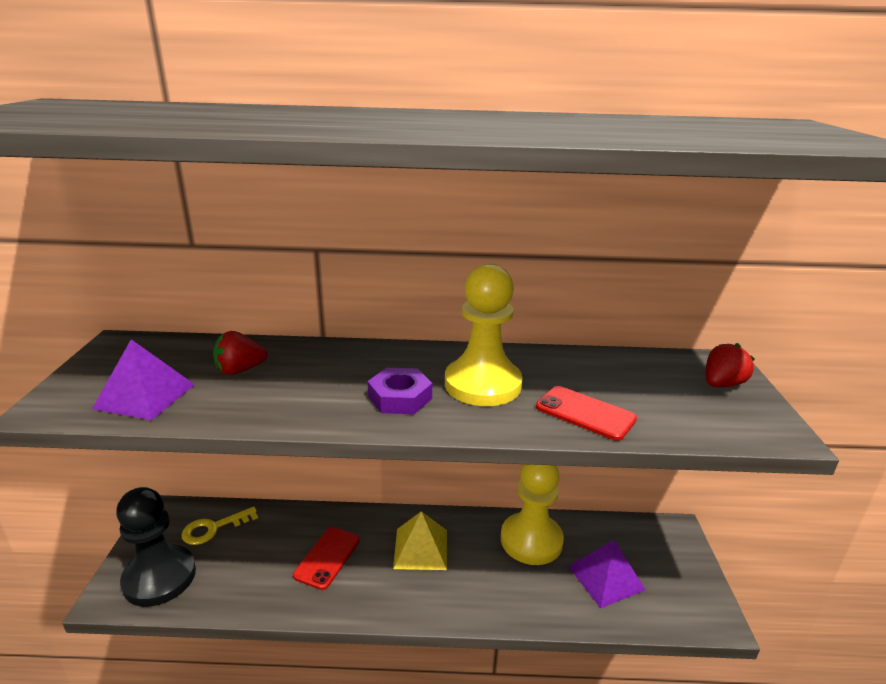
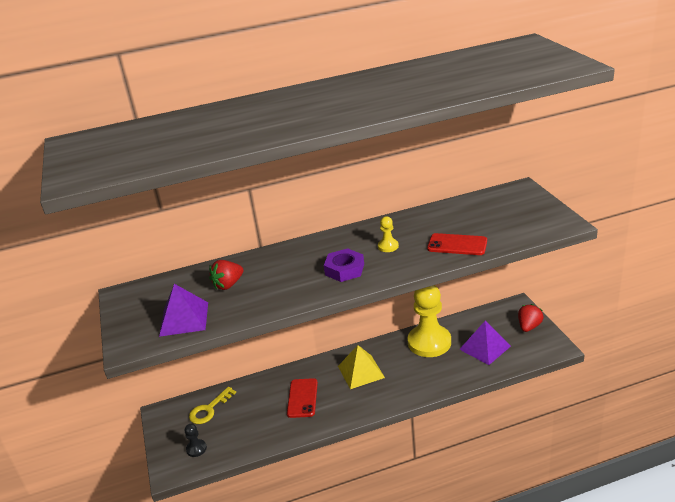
camera: 15 degrees left, 5 degrees up
black pawn [116,487,196,607] -> black pawn [185,424,207,457], size x0.41
yellow pawn [445,264,523,406] -> yellow pawn [378,216,399,252], size x0.41
red strawberry [706,343,755,387] -> red strawberry moved to [518,304,544,332]

